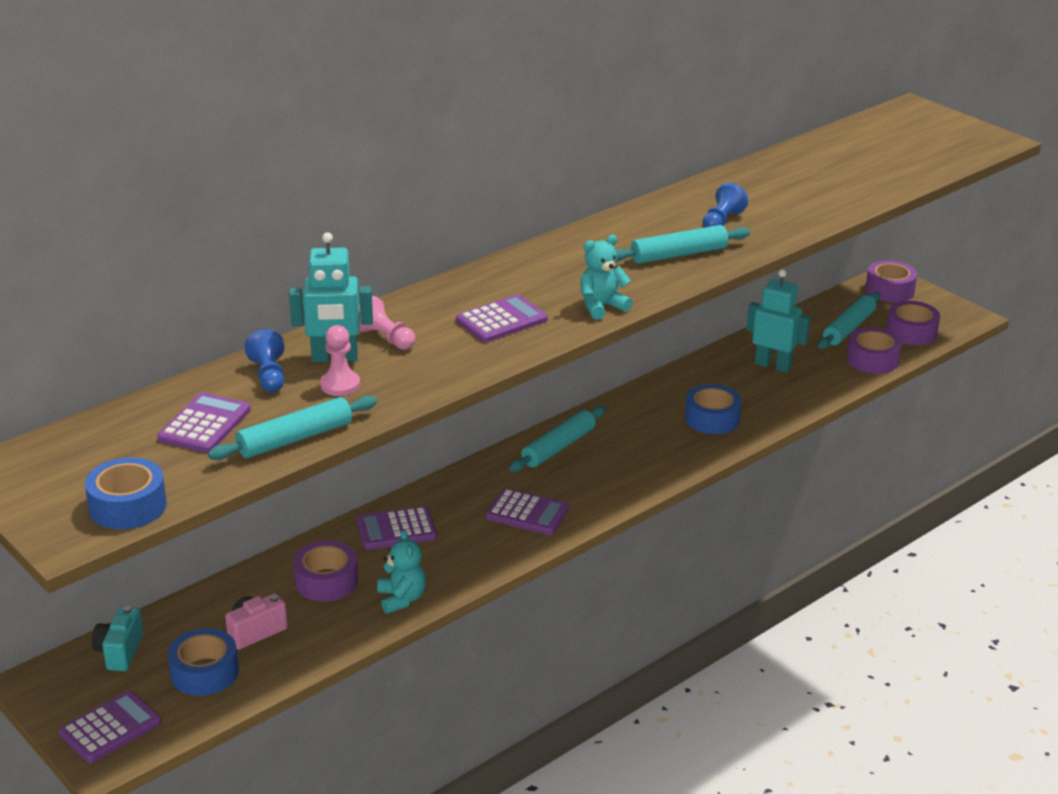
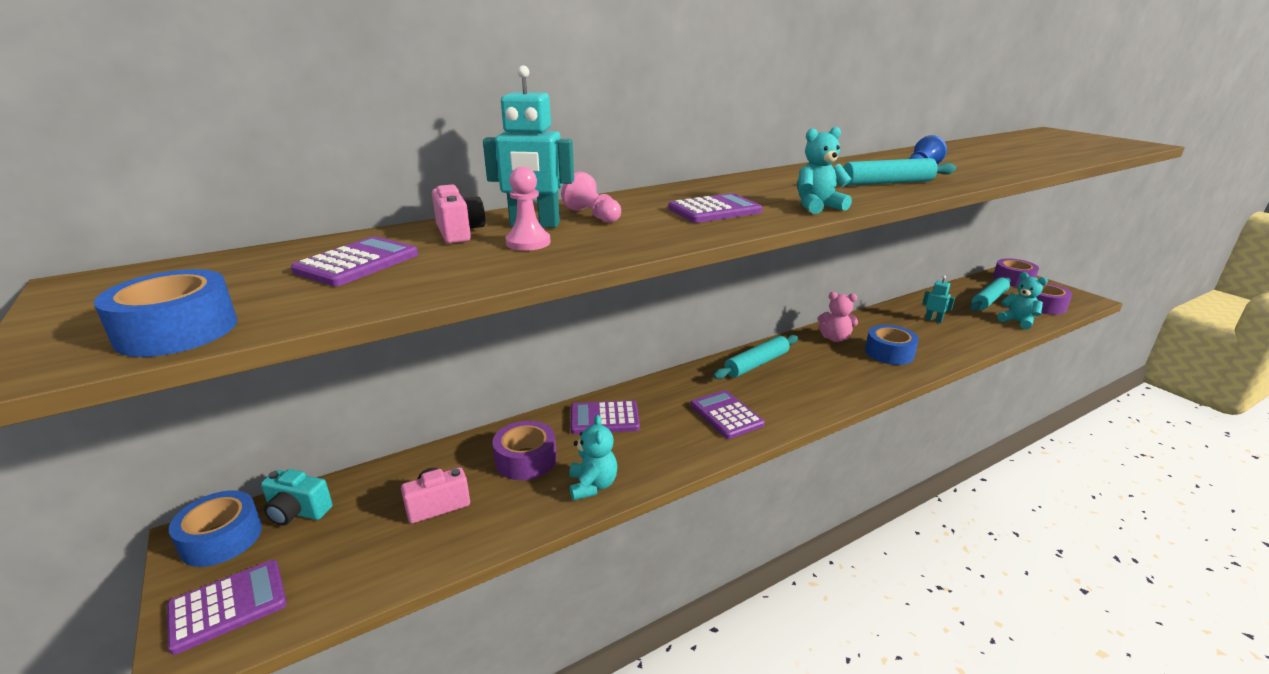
camera: 10 degrees right, 5 degrees down
turquoise camera [92,606,143,671] -> turquoise camera turned 90 degrees counterclockwise [261,469,333,526]
blue tape [168,628,239,696] -> blue tape moved to [169,490,262,567]
turquoise rolling pin [208,396,377,460] -> none
blue pawn [245,330,285,392] -> pink camera [432,184,485,243]
purple calculator [486,488,569,535] -> purple calculator turned 150 degrees counterclockwise [690,390,765,439]
turquoise robot [747,269,811,373] -> turquoise robot [922,275,955,323], size x0.55
purple tape [847,327,902,374] -> turquoise teddy bear [997,272,1048,330]
none -> pink teddy bear [817,292,858,342]

